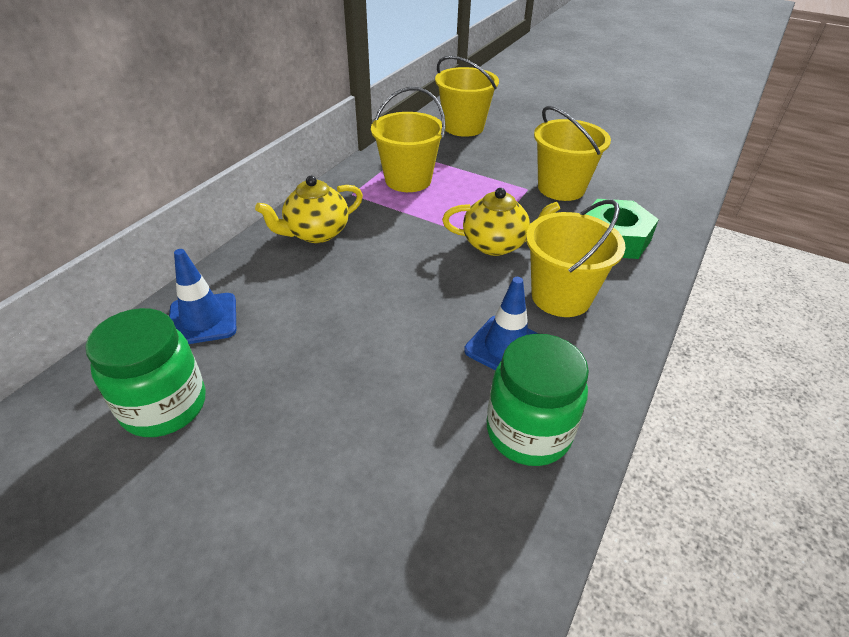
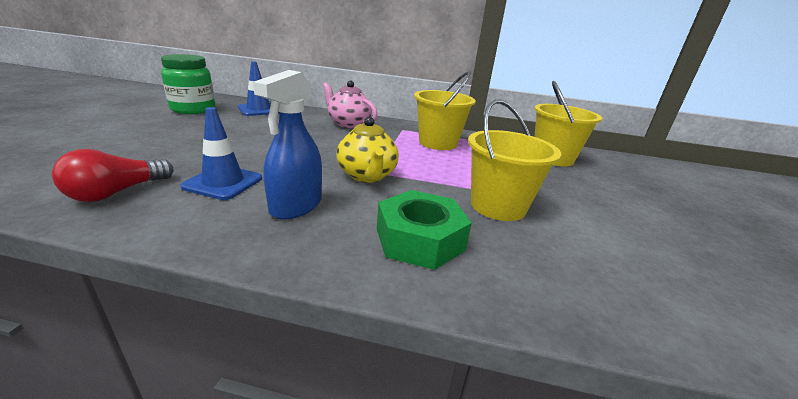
camera: 70 degrees right, 15 degrees down
yellow teapot [255,176,363,243] -> pink teapot [323,81,378,128]
green jar [487,334,589,466] -> red light bulb [52,149,173,202]
yellow bucket [526,199,625,317] -> blue spray bottle [253,70,322,220]

